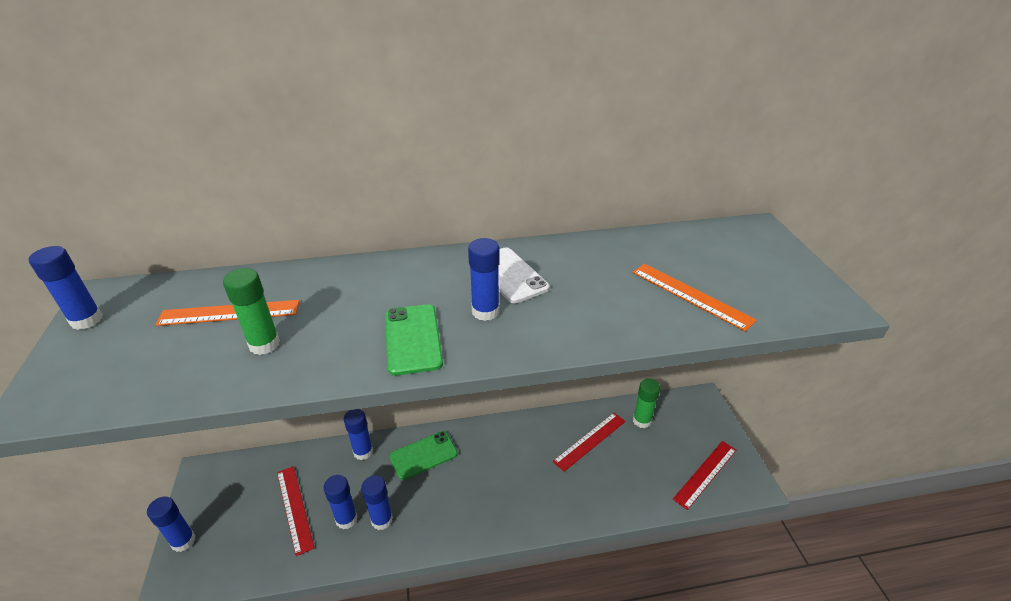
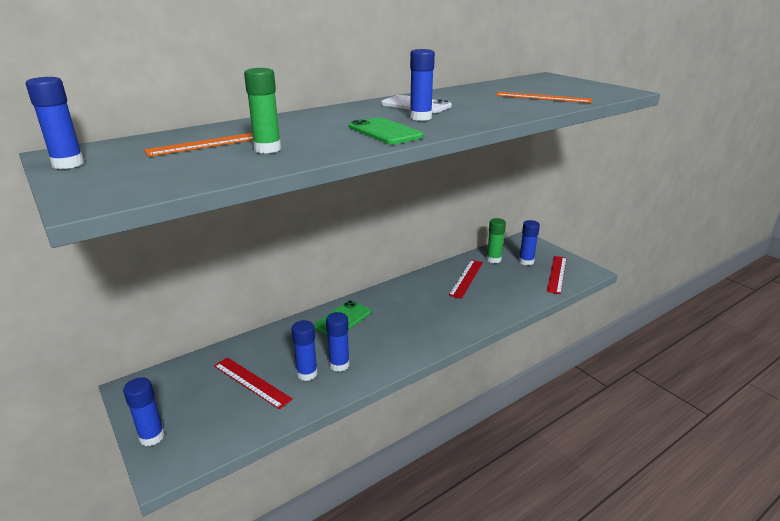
camera: 25 degrees left, 10 degrees down
blue glue stick [344,409,373,460] -> blue glue stick moved to [519,220,540,266]

